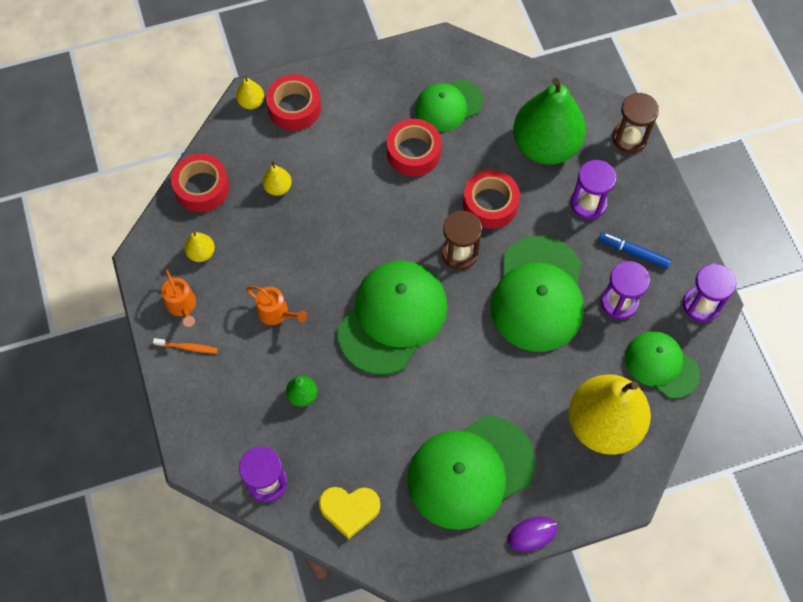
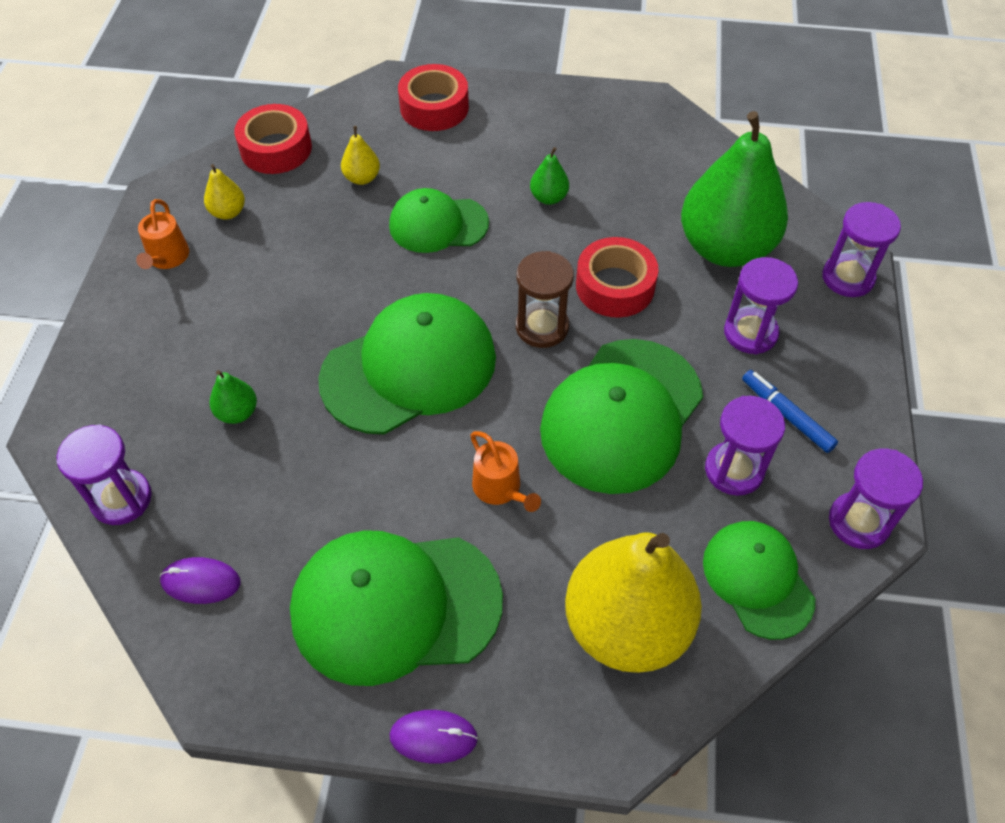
camera: 25 degrees right, 10 degrees down
orange toothbrush [153,338,218,353] -> none
yellow pear [236,77,264,109] -> none
orange watering can [246,286,307,325] -> orange watering can moved to [470,431,541,512]
yellow heart [319,487,381,539] -> purple mouse [159,557,241,604]
red tape [387,119,441,176] -> green pear [530,147,569,205]
green cap [415,79,483,132] -> green cap moved to [389,188,489,253]
brown hourglass [612,93,659,153] -> purple hourglass [822,202,901,297]

